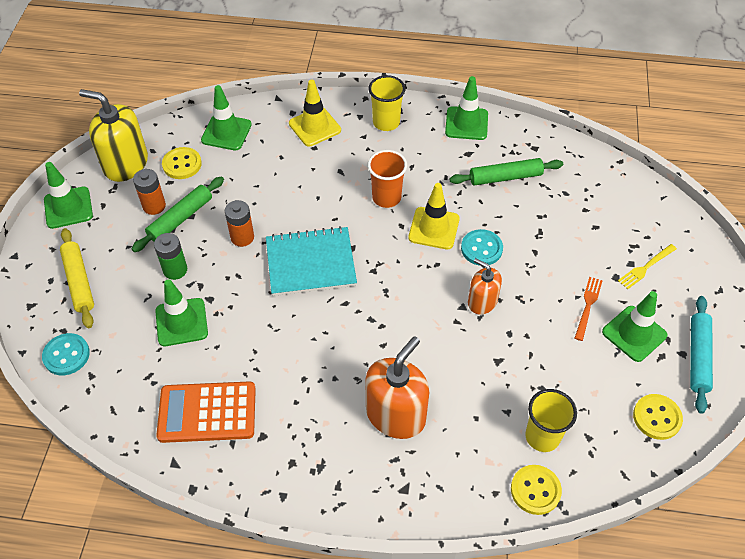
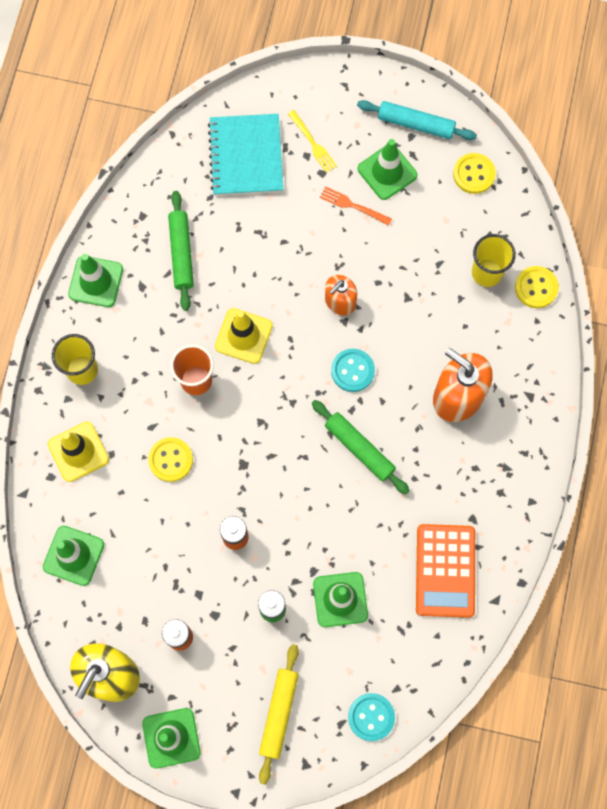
camera: 85 degrees left, 20 degrees up
yellow rolling pin [60,228,94,328] -> yellow rolling pin turned 60 degrees counterclockwise [259,644,299,785]
green rolling pin [132,176,224,252] -> green rolling pin moved to [312,400,410,494]
yellow button [162,147,202,179] -> yellow button moved to [148,437,193,482]
turquoise notebook [266,226,357,296] -> turquoise notebook moved to [208,114,283,196]
turquoise button [461,229,503,266] -> turquoise button moved to [331,349,375,392]

